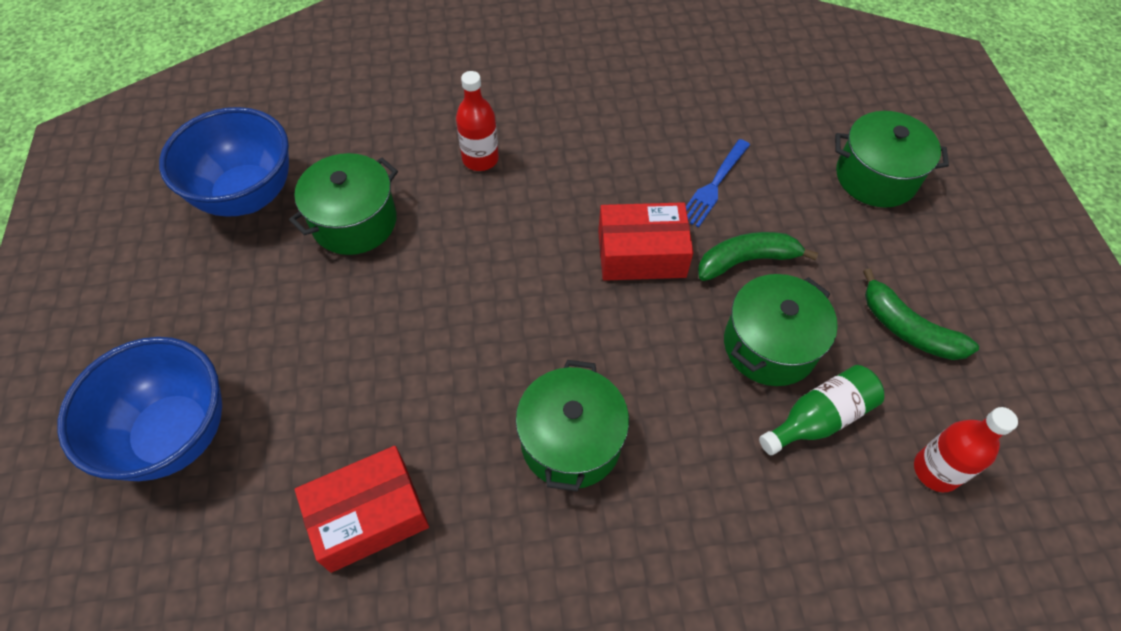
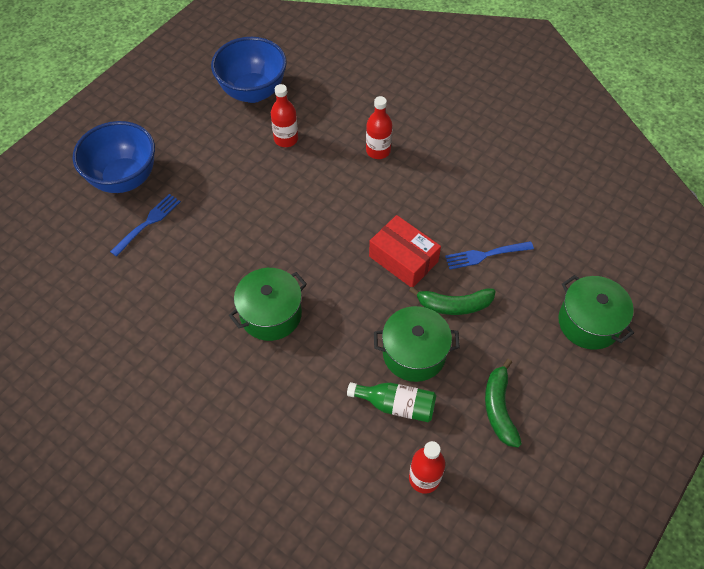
camera: 45 degrees right, 0 degrees up
green pot [289,153,398,255] -> red bottle [271,84,298,147]
red box [295,446,429,573] -> none
green banana [698,232,818,281] -> green banana turned 150 degrees clockwise [409,287,496,315]
none -> blue fork [110,194,181,257]

